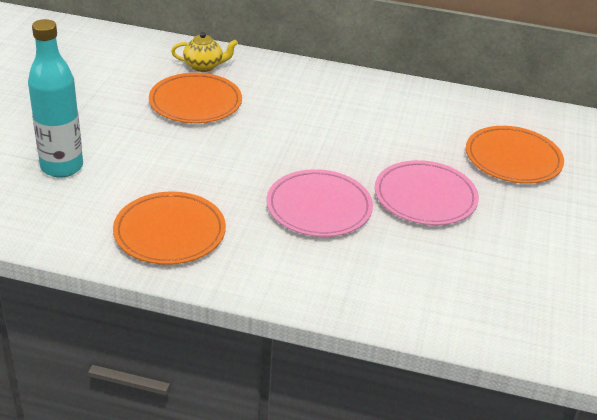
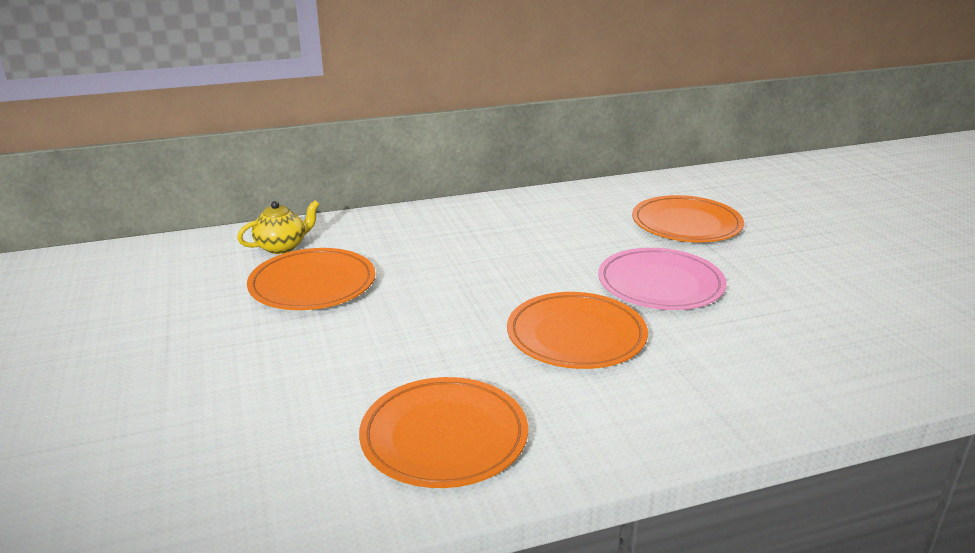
camera: 30 degrees left, 10 degrees down
turquoise bottle [28,19,83,178] -> none
pink plate [266,169,373,237] -> orange plate [507,292,648,369]

